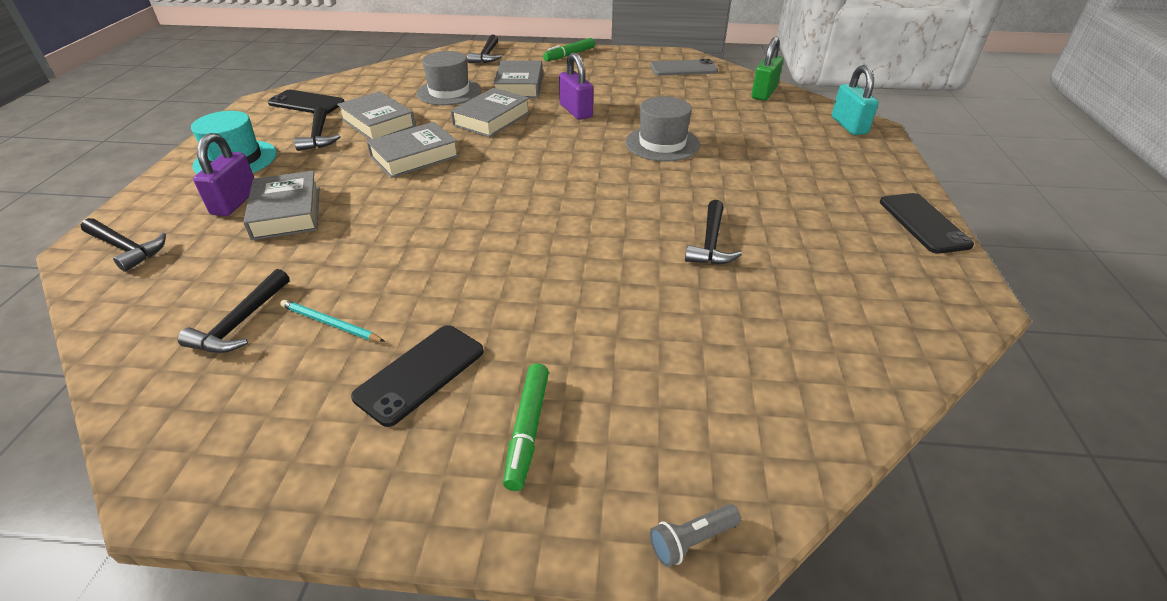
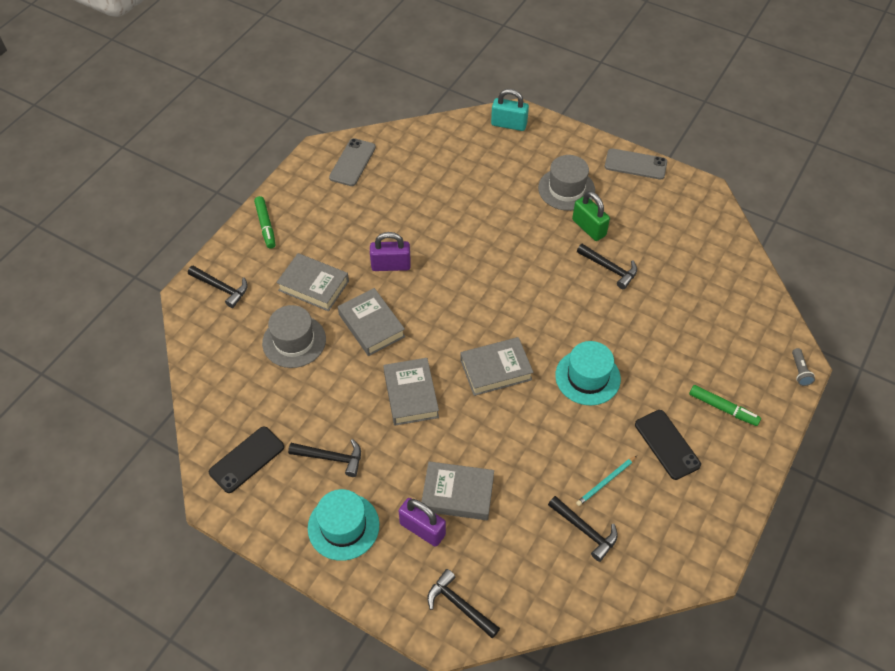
camera: 65 degrees left, 15 degrees up
black hammer [81,218,166,272] -> black hammer turned 105 degrees counterclockwise [427,569,500,639]
grey book [337,91,416,140] -> grey book moved to [460,337,533,396]
grey hat [625,96,700,162] -> grey hat moved to [538,155,595,211]
green padlock [751,37,783,101] -> green padlock moved to [572,191,610,241]
black phone [880,193,974,254] -> grey phone [605,148,667,180]
none -> turquoise hat [555,341,621,405]

